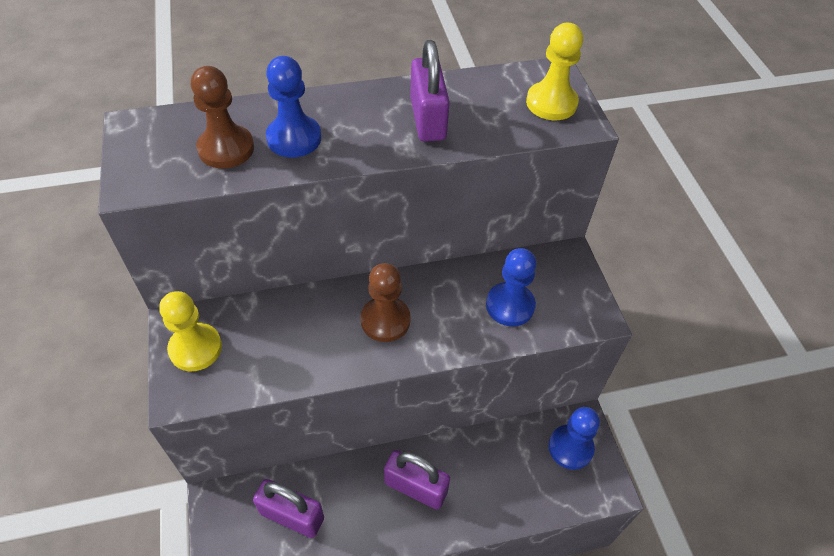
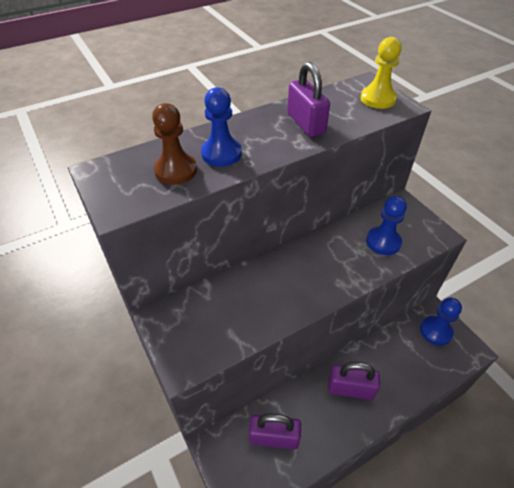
camera: 15 degrees left, 5 degrees down
yellow pawn [159,291,222,371] -> none
brown pawn [361,263,411,342] -> none

